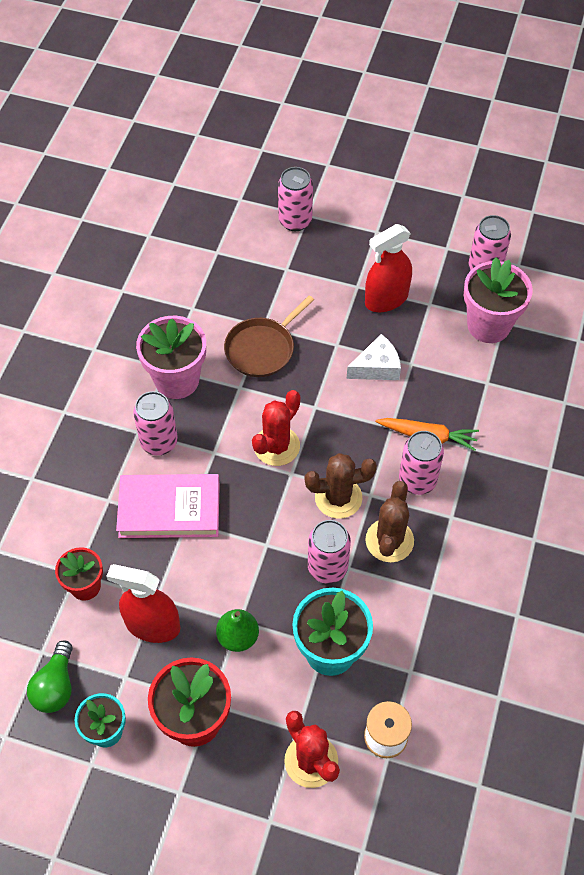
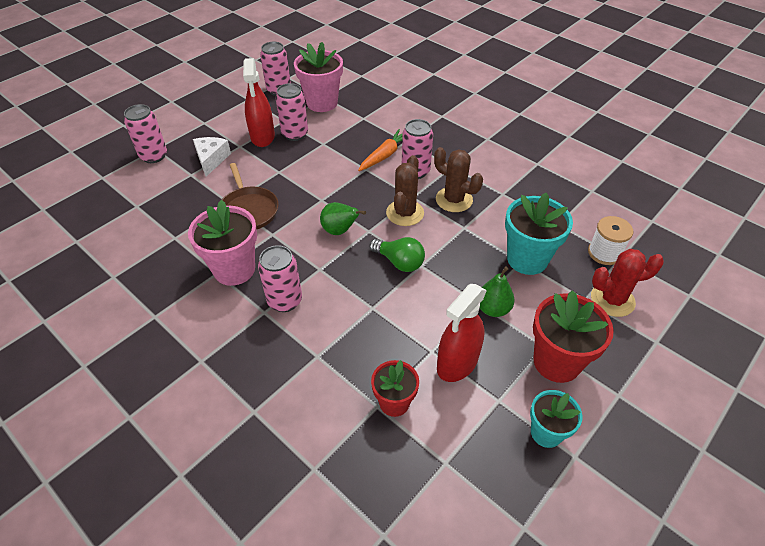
camera: 65 degrees left, 10 degrees down
green light bulb [27,640,73,713] -> green light bulb moved to [369,237,425,272]
pink book [116,474,220,538] -> none
red cactus [252,390,300,466] -> green pear [320,202,366,235]
pink can [308,520,351,584] -> pink can moved to [276,83,308,141]
white cheese [347,334,401,380] -> white cheese moved to [193,137,231,176]

